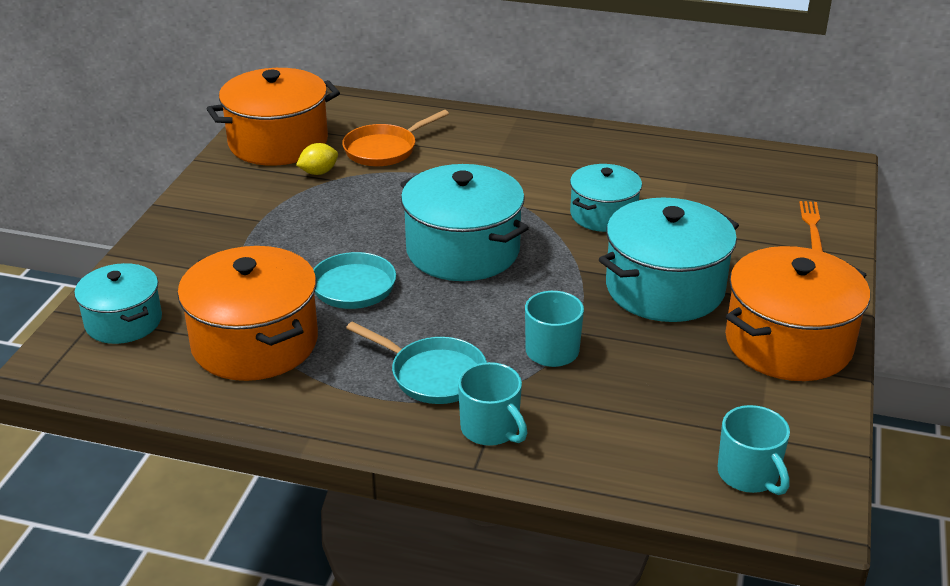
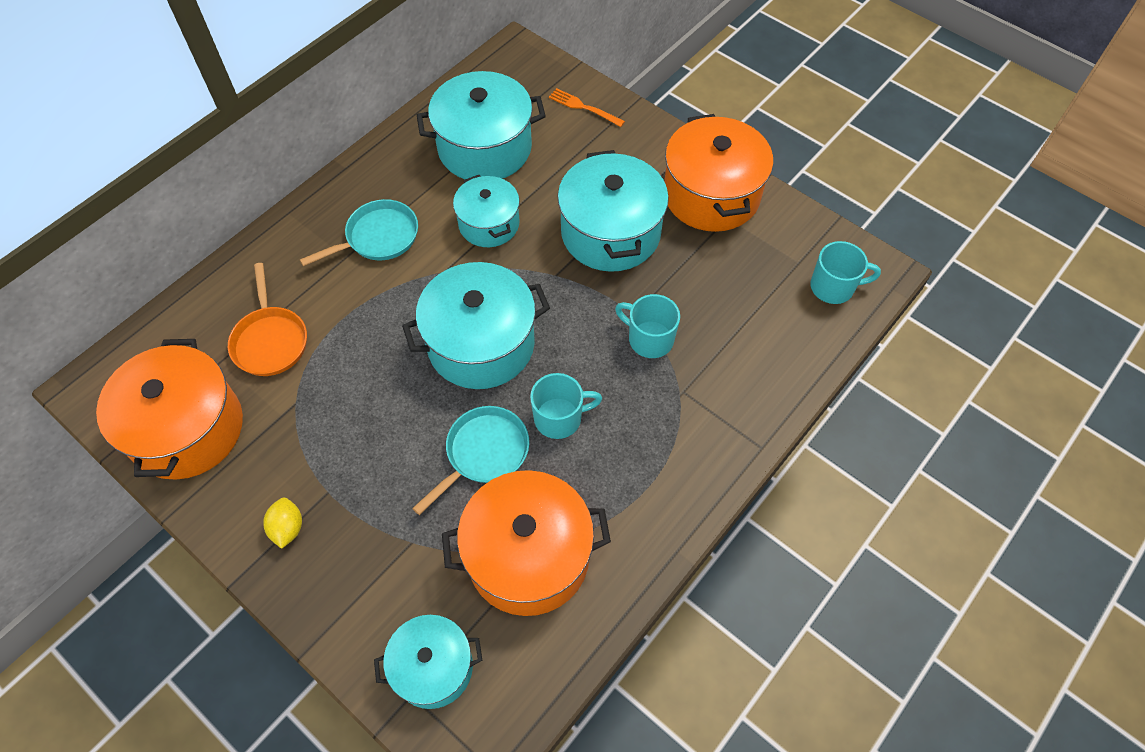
camera: 65 degrees left, 25 degrees up
yellow lemon [296,143,338,175] -> yellow lemon moved to [263,498,302,549]
turquoise pan [346,322,487,404] -> turquoise pan moved to [300,199,418,266]
turquoise mug [458,362,528,446] -> turquoise mug moved to [530,373,602,439]
none -> turquoise pot [417,71,546,179]

